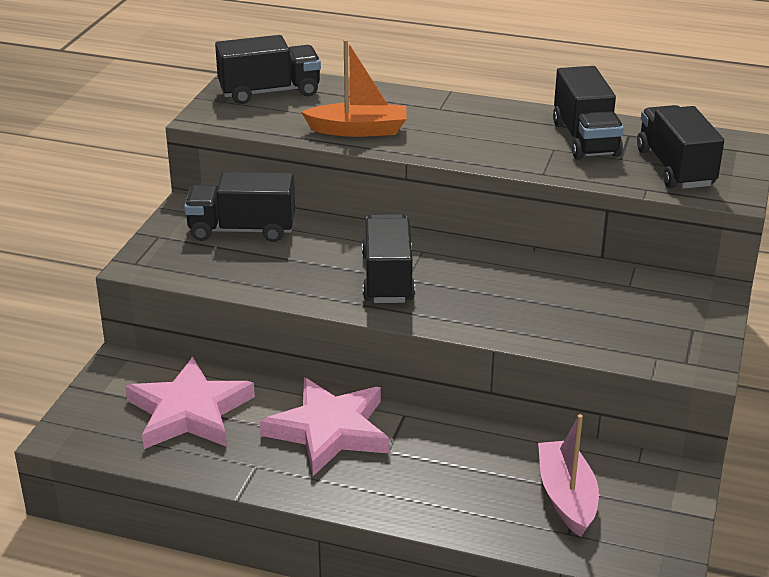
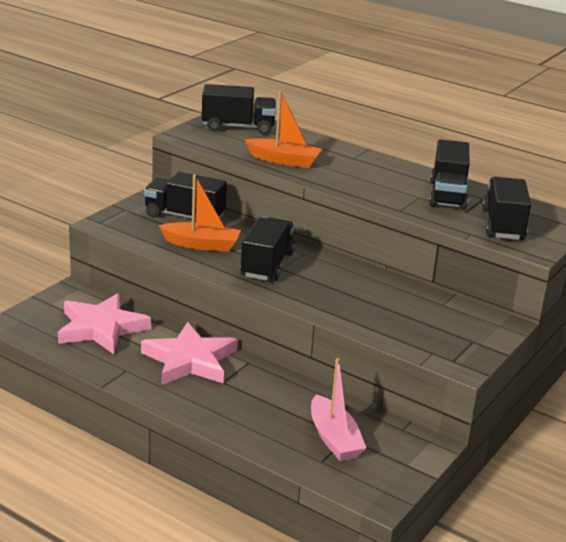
camera: 15 degrees right, 5 degrees down
pink boat [538,414,599,537] -> pink boat turned 150 degrees clockwise [311,358,366,461]
none -> orange boat [159,174,241,252]

